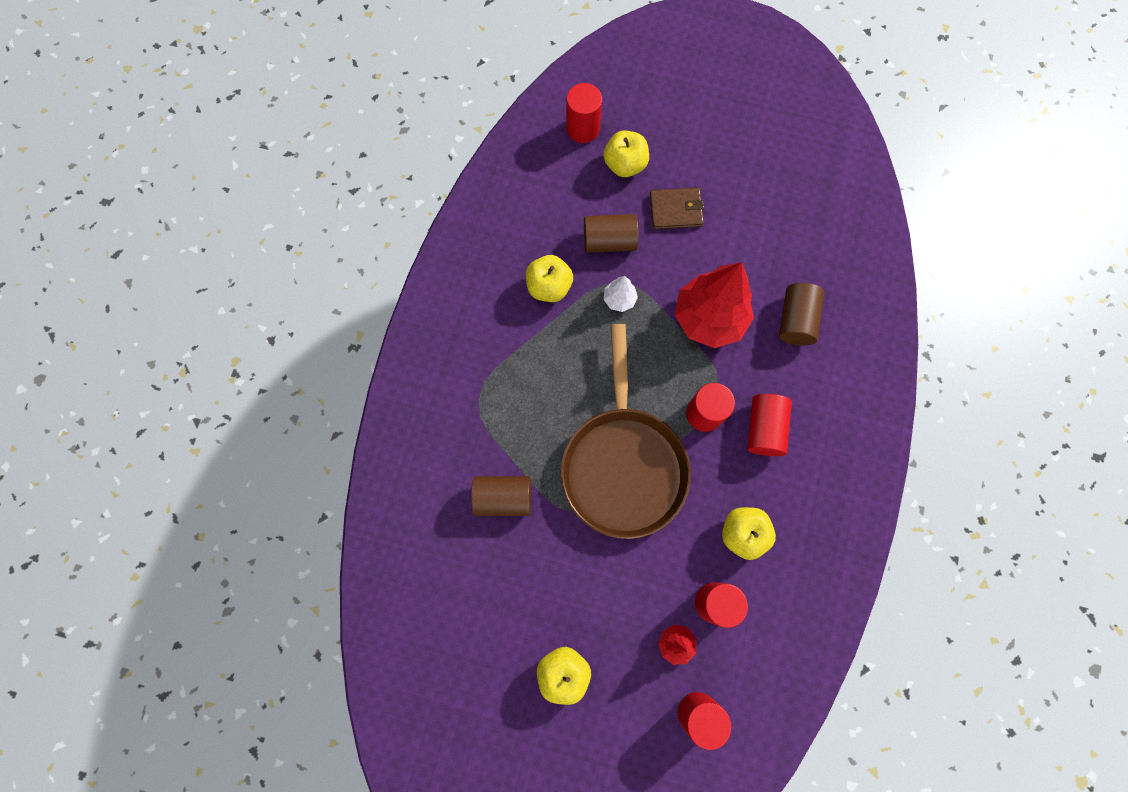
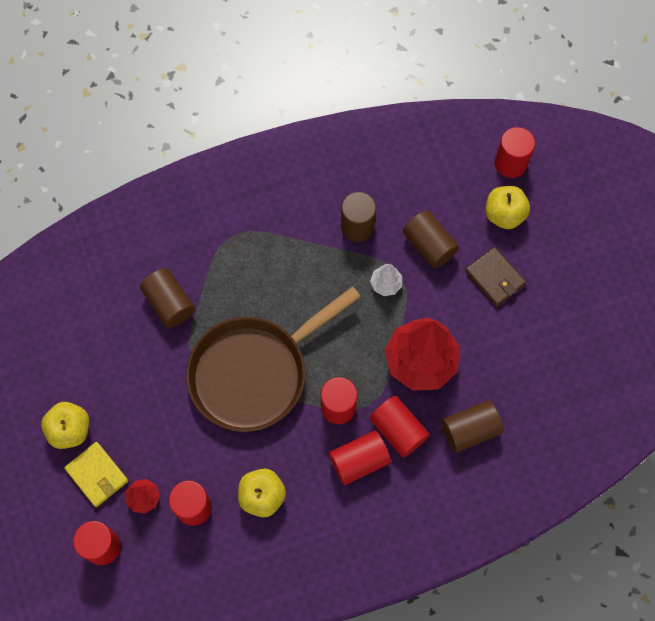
camera: 55 degrees right, 5 degrees down
yellow apple [526,255,573,302] -> brown cylinder [341,192,376,242]
none -> yellow wallet [64,442,128,507]
none -> red cylinder [370,396,430,458]

